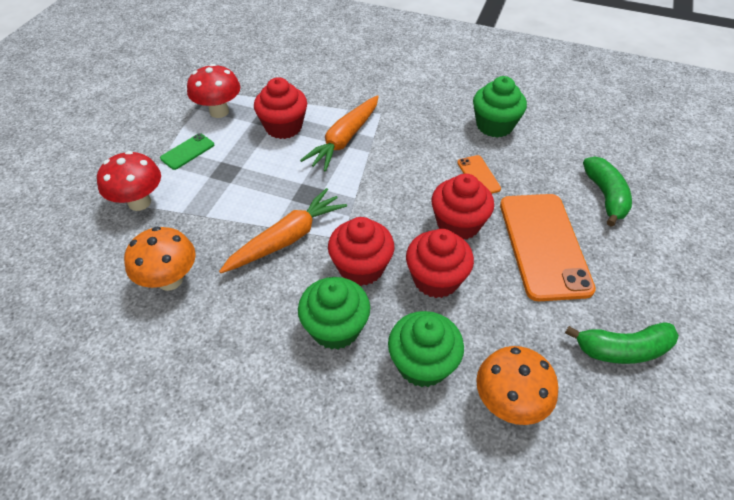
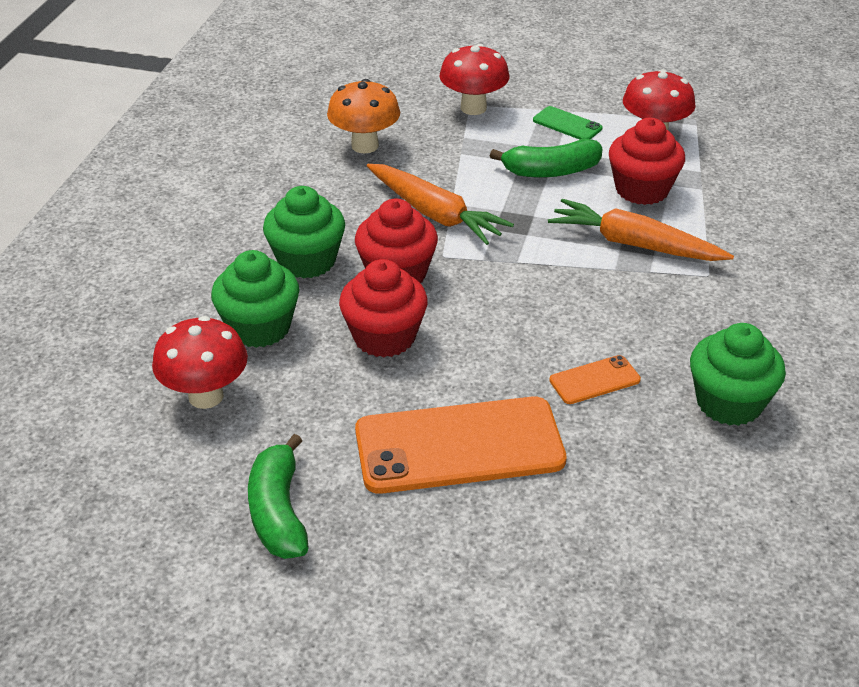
camera: 85 degrees right, 10 degrees down
red cupcake [432,174,494,240] -> none
orange mushroom [476,346,558,425] -> red mushroom [152,316,248,409]
green banana [583,157,632,227] -> green banana moved to [490,139,603,178]

